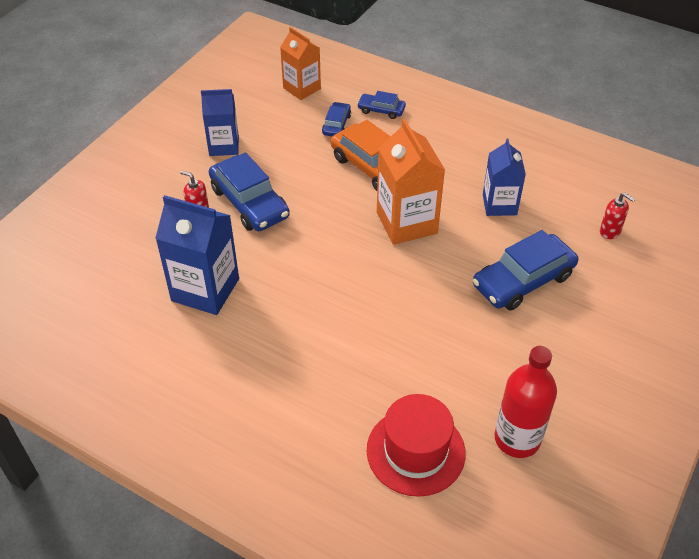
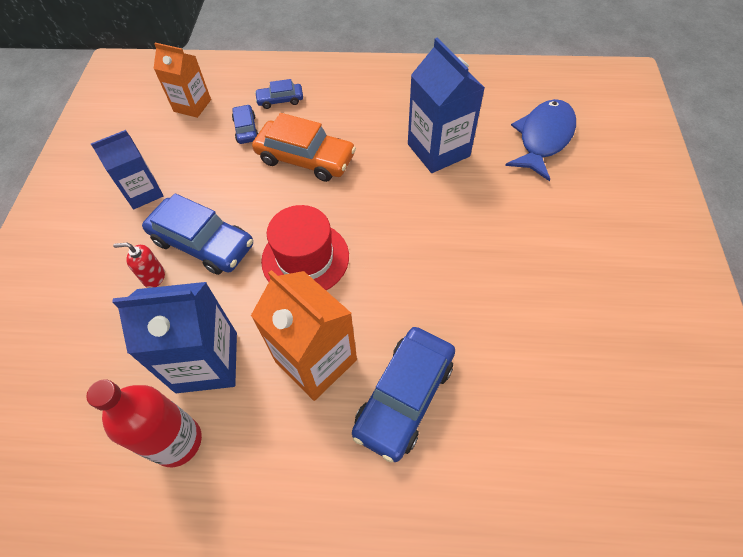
camera: 25 degrees left, 10 degrees up
red hat [367,394,465,497] -> red hat moved to [261,205,349,290]
orange carton [377,119,445,245] -> orange carton moved to [251,270,357,401]
blue car [473,230,578,310] -> blue car moved to [352,327,455,462]
blue carton [483,138,526,216] -> blue carton [408,38,485,173], size x1.52
red bottle [494,346,557,458] -> red bottle moved to [86,379,202,467]
red soap dispenser [600,193,635,239] -> blue fish [505,99,576,181]

